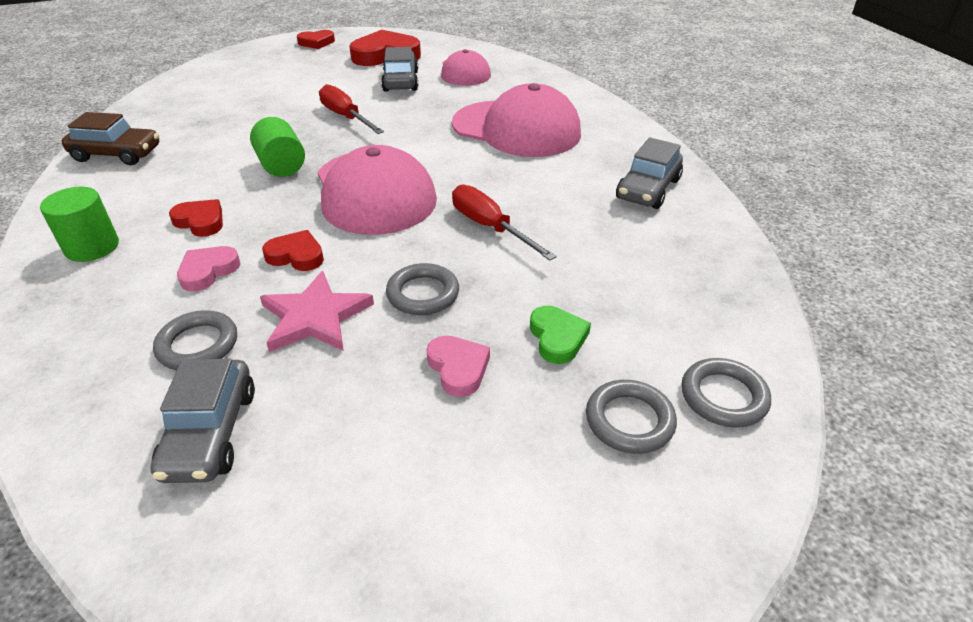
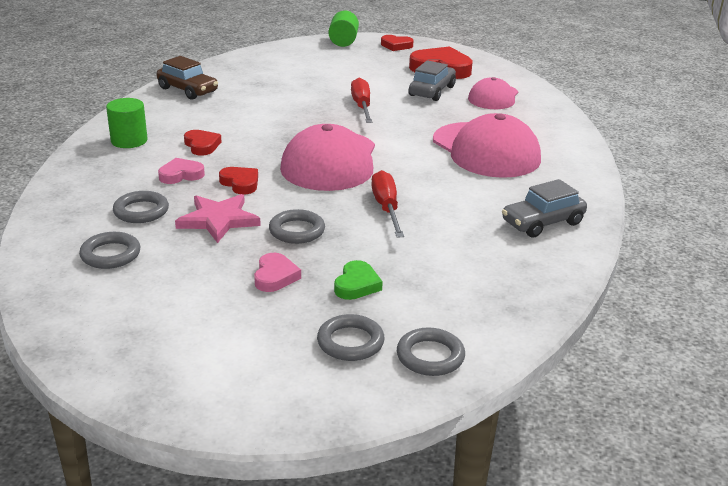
camera: 30 degrees right, 10 degrees down
grey car [150,359,255,483] -> grey ring [79,232,141,269]
green cylinder [250,117,305,177] -> green cylinder moved to [329,11,359,47]

